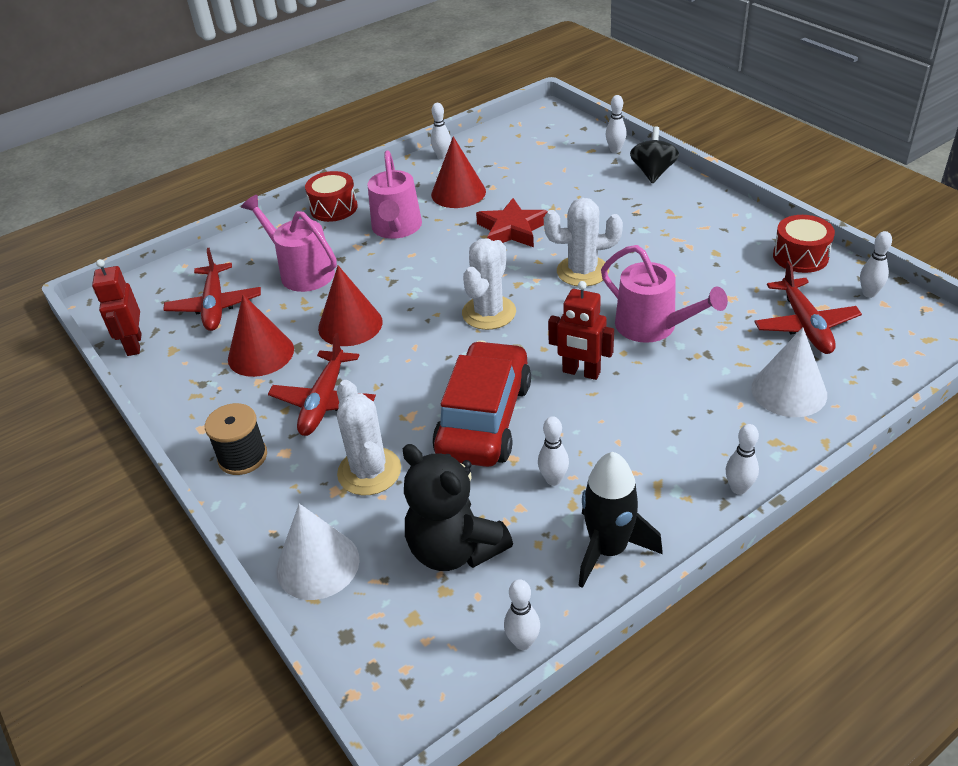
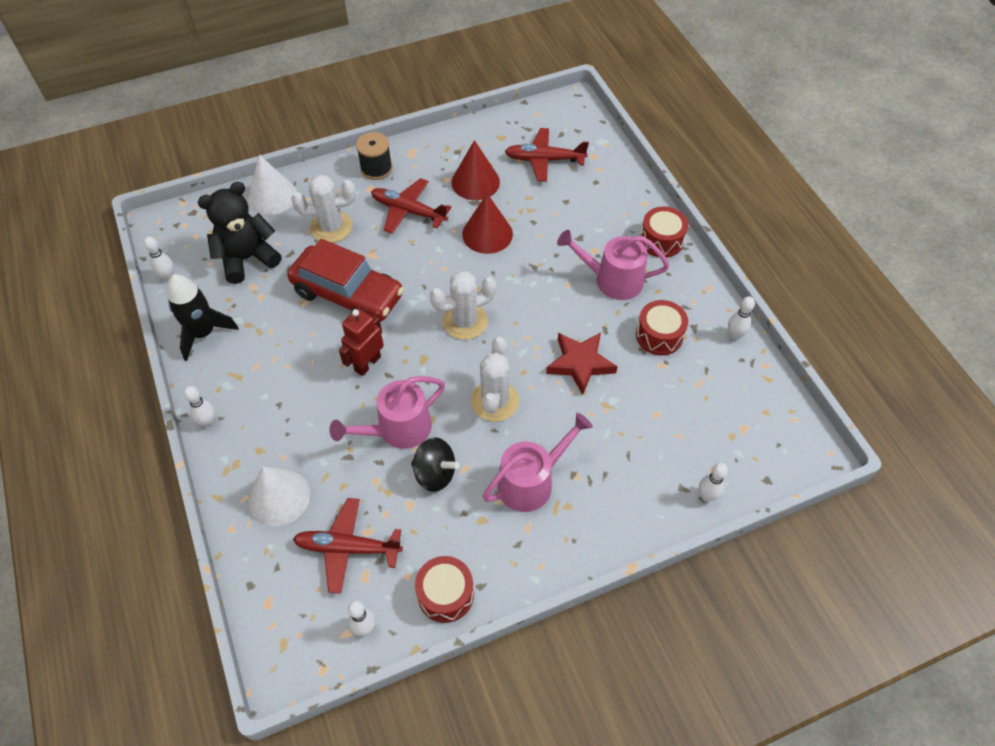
camera: 100 degrees right, 15 degrees up
red robot [92,259,142,356] -> none
pink watering can [241,195,337,292] -> pink watering can moved to [483,413,593,512]
red cone [431,136,486,208] -> red drum [636,300,688,355]
white cactus [462,239,516,330] -> white cactus turned 60 degrees counterclockwise [430,271,496,340]
white bowling pin [538,416,569,486] -> none
black spinning top [630,126,679,183] -> black spinning top moved to [411,437,460,492]

